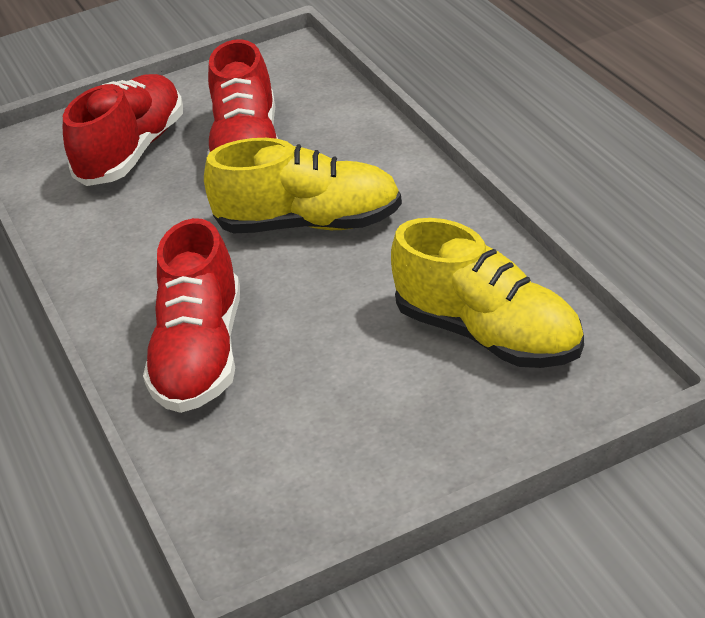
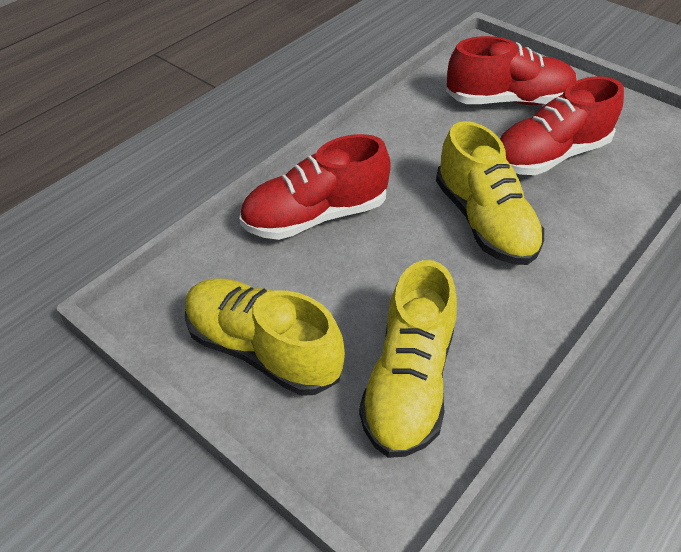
camera: 60 degrees right, 10 degrees up
none -> yellow shoe [185,278,345,396]

